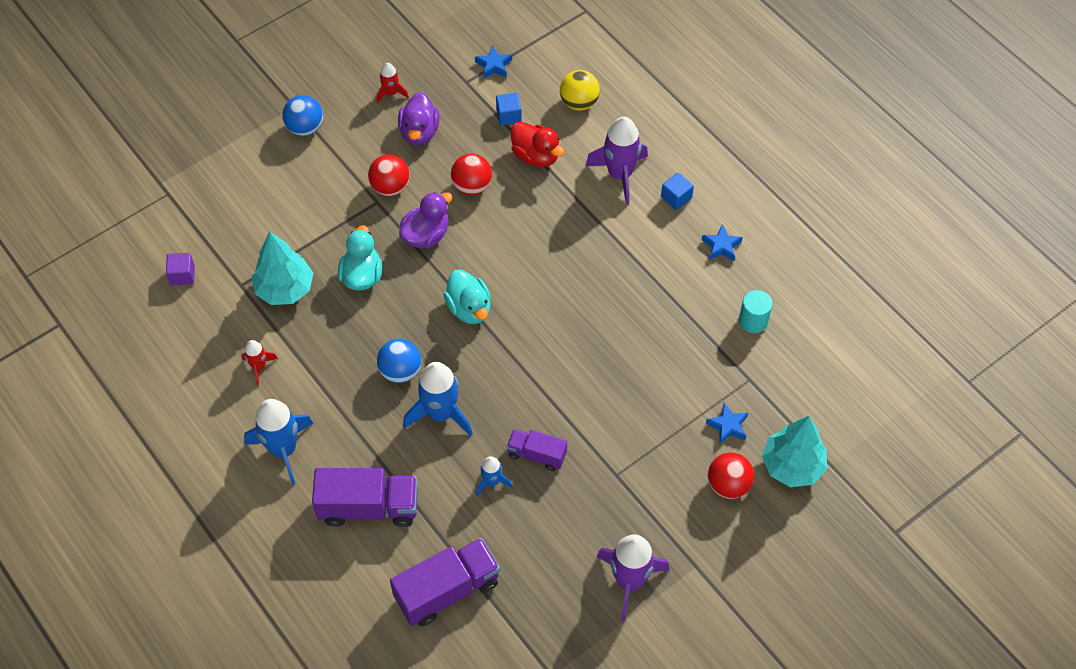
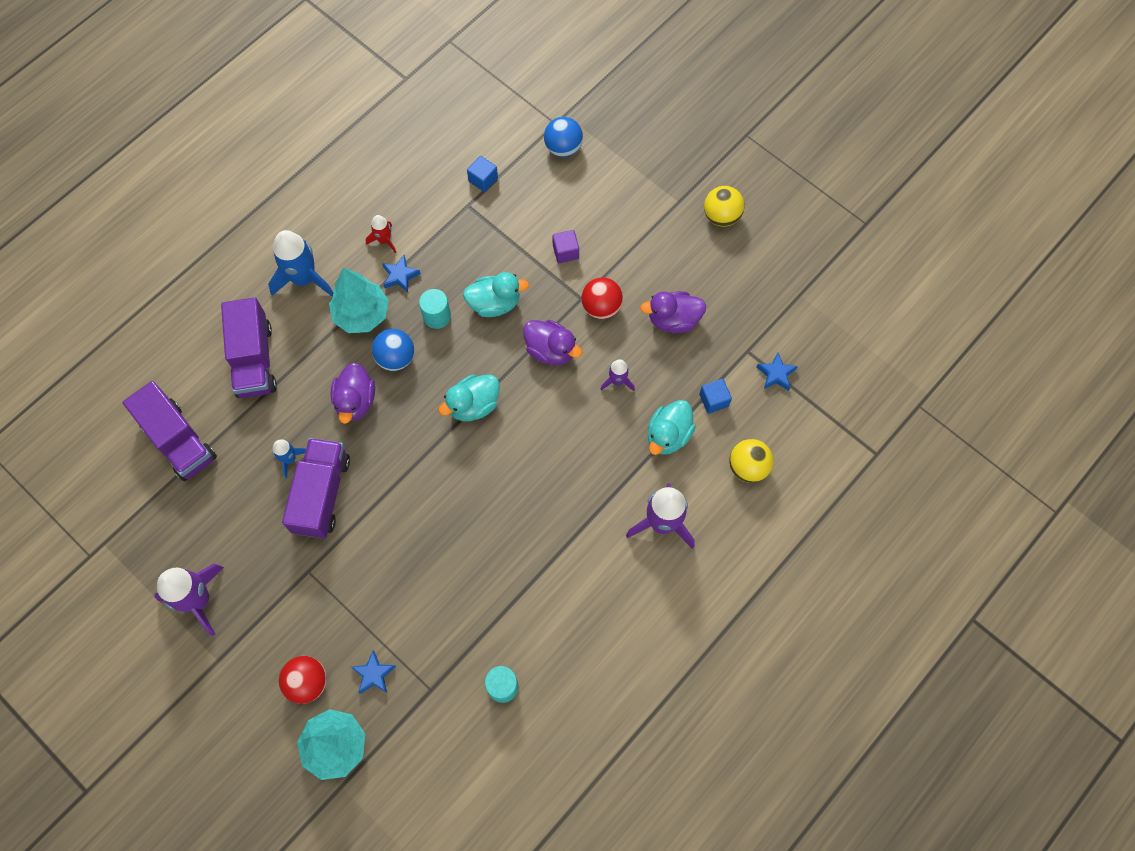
camera: 80 degrees right, 10 degrees up
purple cube [166,253,195,285] -> purple cube moved to [552,230,579,263]
turquoise tree [252,232,313,305] -> turquoise tree moved to [329,267,389,333]
blue ball [282,95,323,136] -> blue ball moved to [544,117,583,157]
red rocket [377,63,409,104] -> none
blue rocket [403,362,473,437] -> purple duck [330,362,375,424]
red ball [451,154,492,195] -> purple rocket [600,359,635,391]
purple truck [507,429,567,471] -> purple truck [282,438,350,538], size x1.71
red duck [511,122,564,167] -> turquoise duck [648,400,696,455]
blue cube [661,172,694,210] -> blue cube moved to [467,156,498,192]
blue star [702,224,743,261] -> blue star moved to [382,255,421,292]
none -> turquoise cylinder [419,289,451,329]
none -> yellow ball [704,186,745,227]

